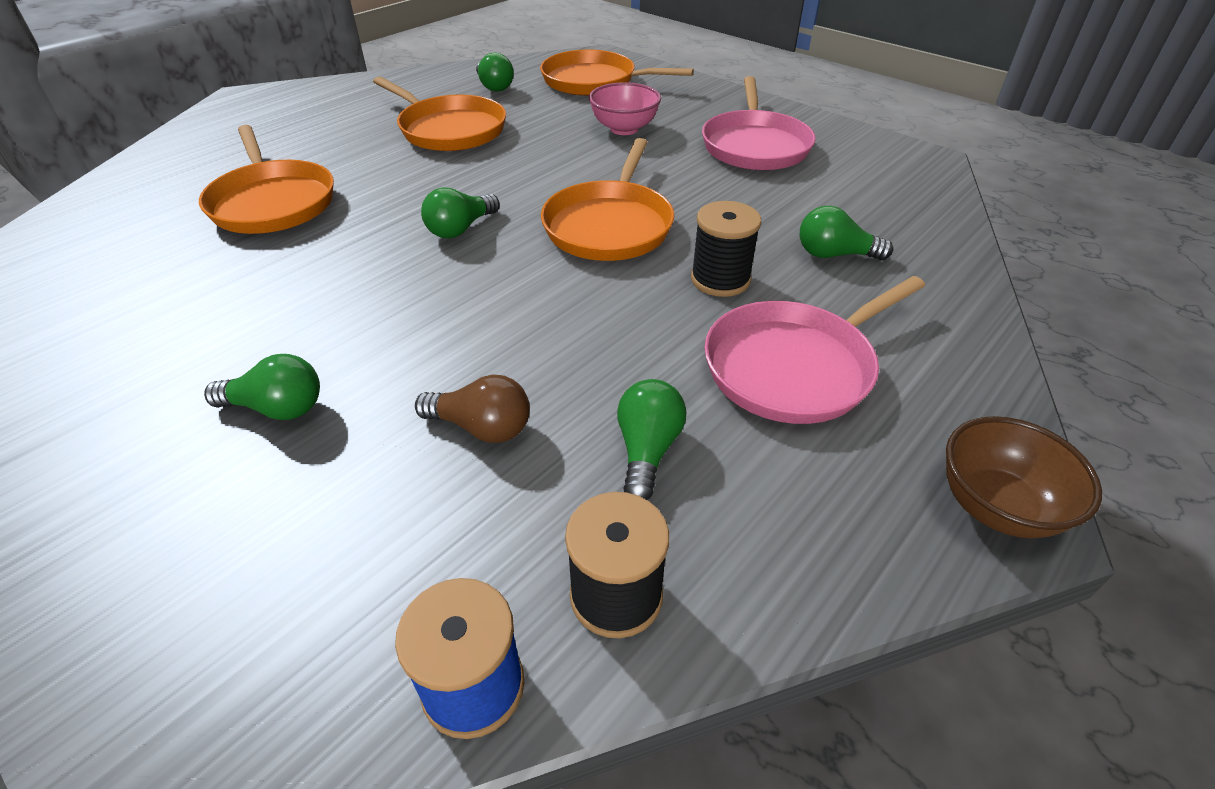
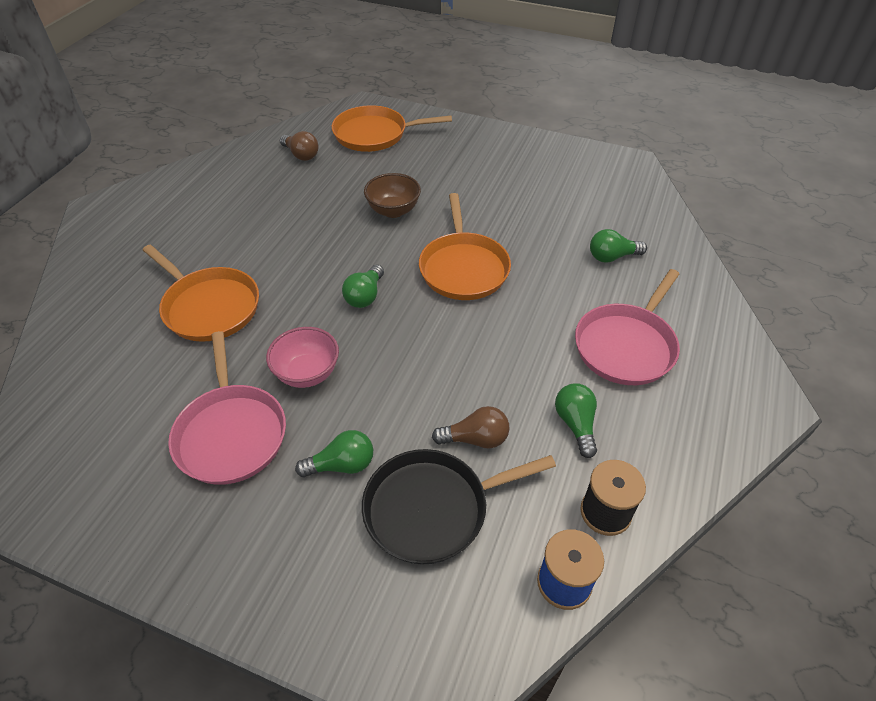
camera: 20 degrees left, 5 degrees up
orange pan [373,77,506,151] -> none
green light bulb [476,53,514,92] -> brown light bulb [280,131,319,161]
pink bowl [589,82,661,135] -> pink bowl moved to [266,327,339,388]
black spool [691,201,761,297] -> none
pink pan [702,76,816,170] -> pink pan moved to [168,331,286,485]
brown bowl [946,416,1102,538] -> brown bowl moved to [364,173,421,218]
none -> black pan [362,449,556,565]

